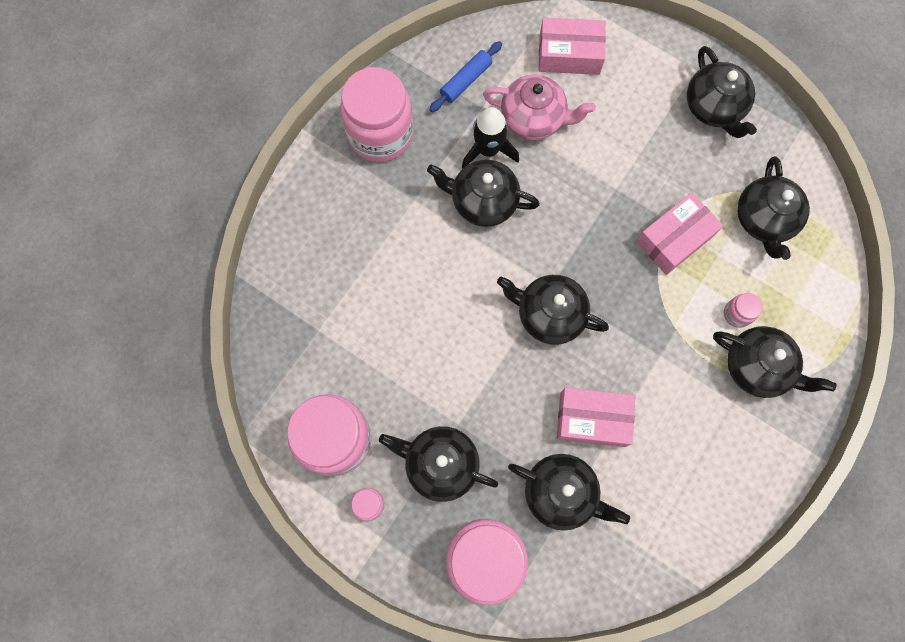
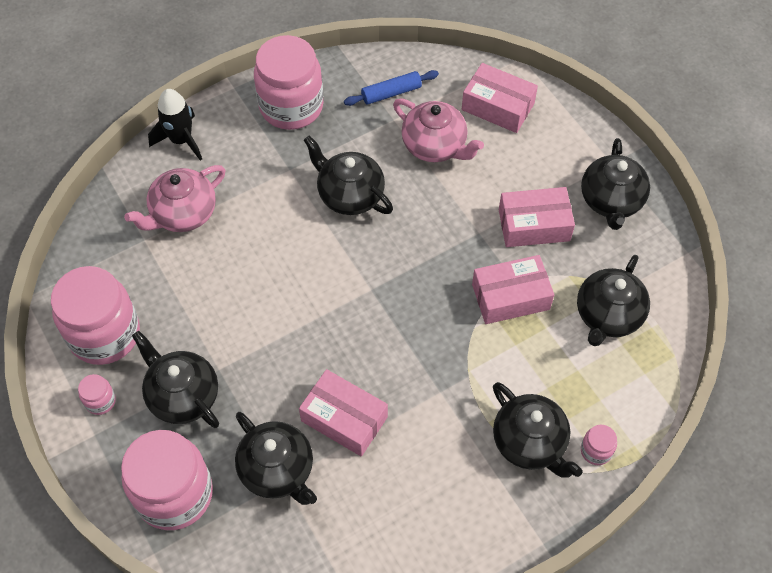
camera: 25 degrees right, 15 degrees down
black rocket [462,107,519,169] -> black rocket moved to [148,89,202,160]
black teapot [497,275,609,345] -> none
pink jar [724,293,763,328] -> pink jar moved to [581,425,617,465]
none -> pink teapot [124,165,225,232]
none -> pink box [499,187,575,247]

